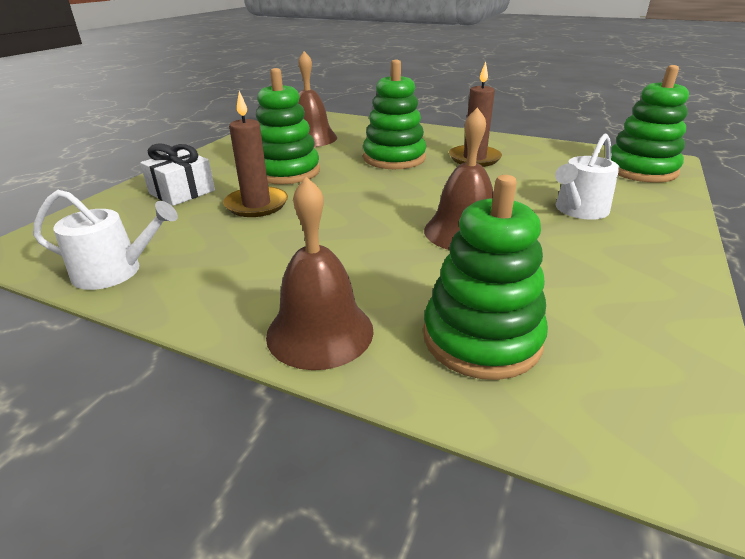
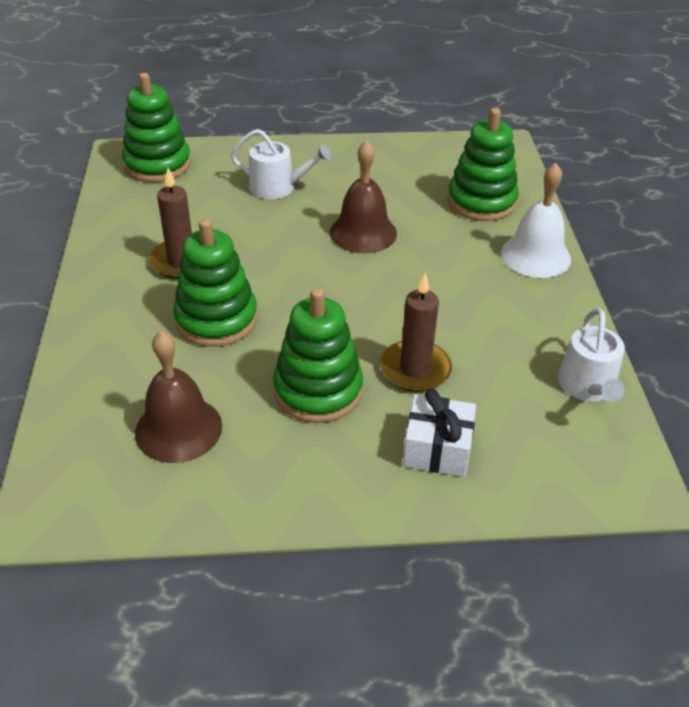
camera: 120 degrees left, 10 degrees up
white watering can [33,190,178,290] -> white watering can turned 150 degrees counterclockwise [558,308,625,402]
brown bell [266,176,374,370] -> white bell [501,163,571,278]

